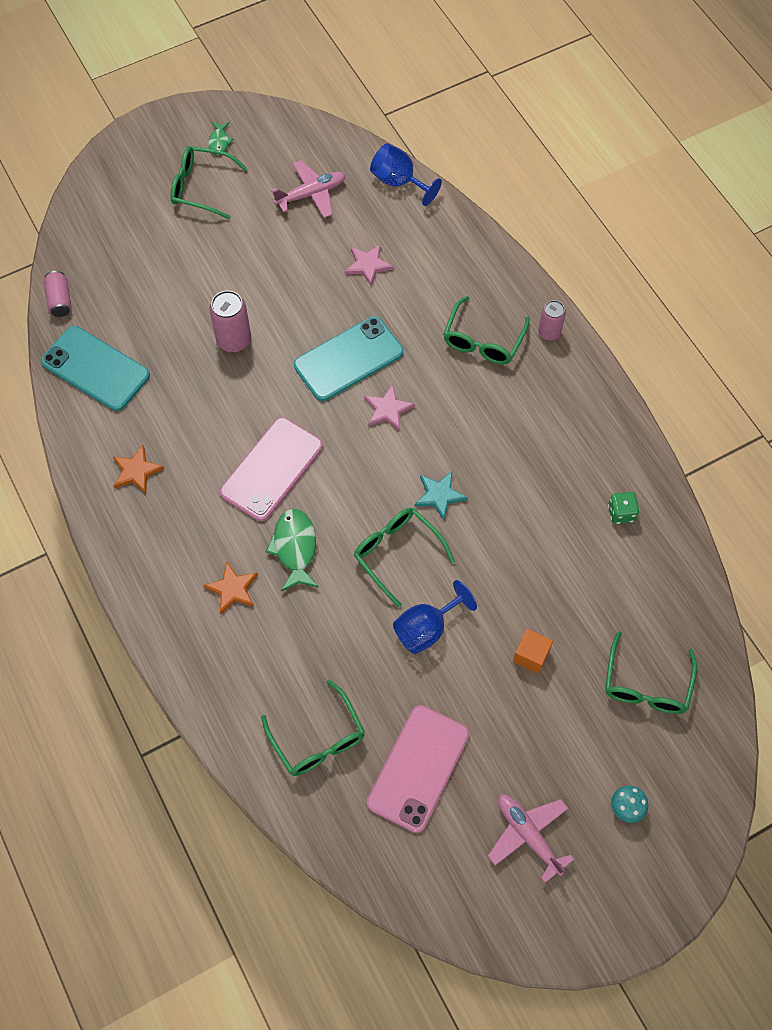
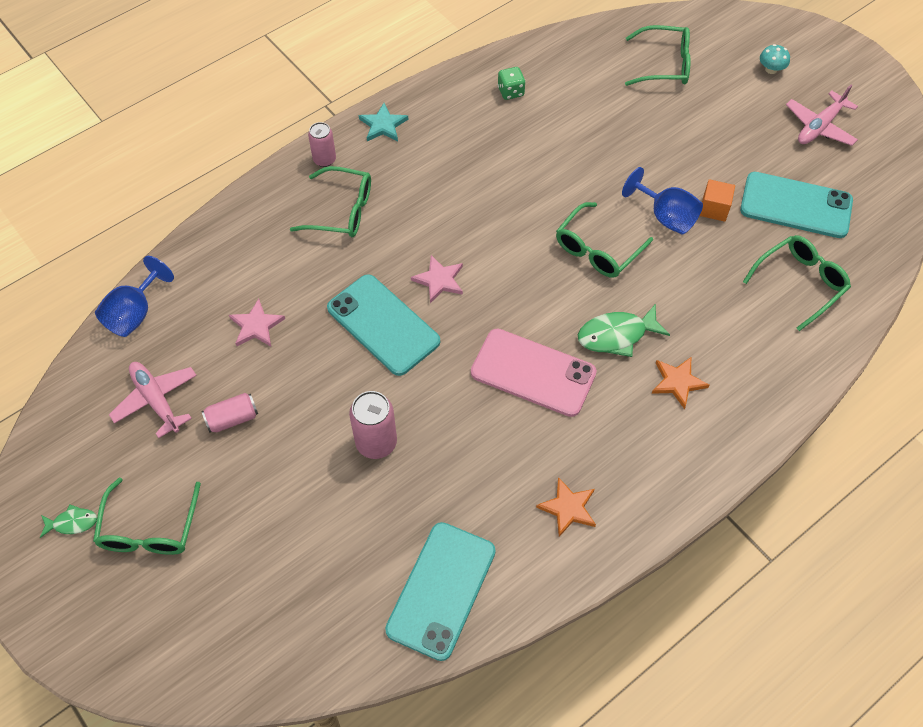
camera: 100 degrees left, 5 degrees down
pink can [44,271,72,317] -> pink can moved to [201,393,258,433]
pink phone [367,705,469,833] -> turquoise phone [740,172,853,238]
turquoise star [415,471,467,520] -> turquoise star moved to [359,103,408,141]
orange cube [513,629,553,674] -> orange cube moved to [700,179,735,222]

